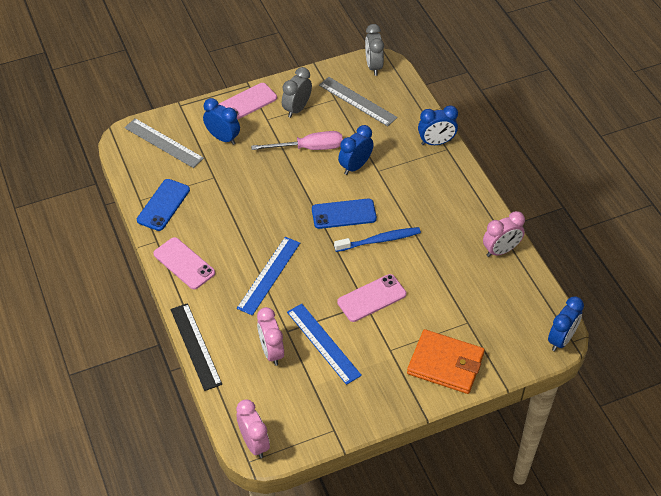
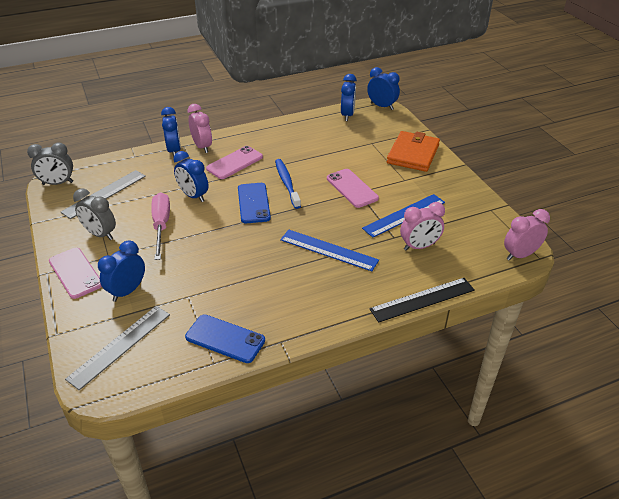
camera: 90 degrees left, 10 degrees down
pink phone [153,237,215,289] -> pink phone moved to [206,146,263,179]
pink clock [483,211,525,257] -> pink clock moved to [187,104,212,153]
none -> blue clock [341,74,357,121]

